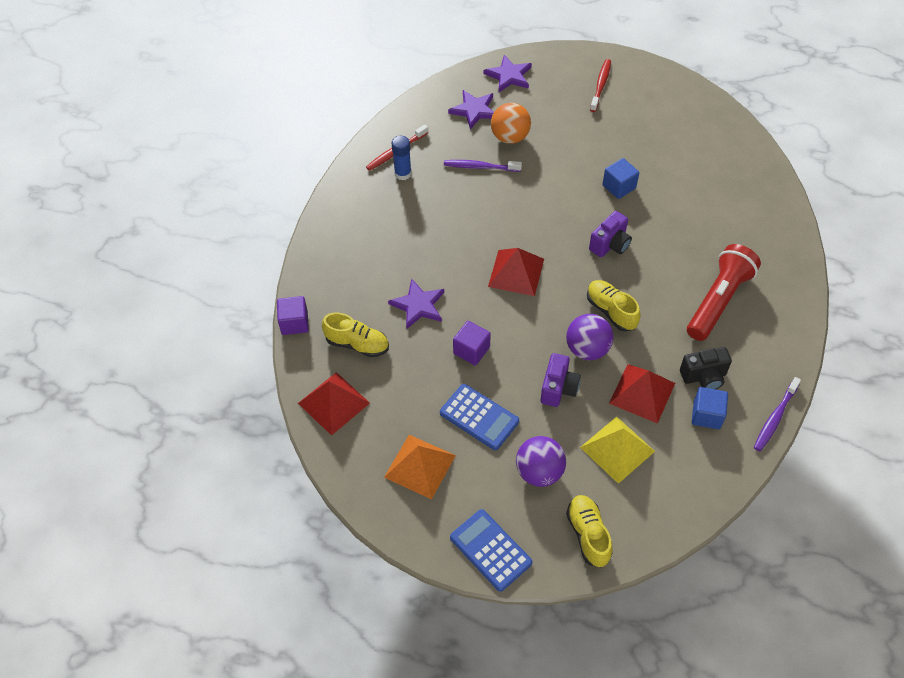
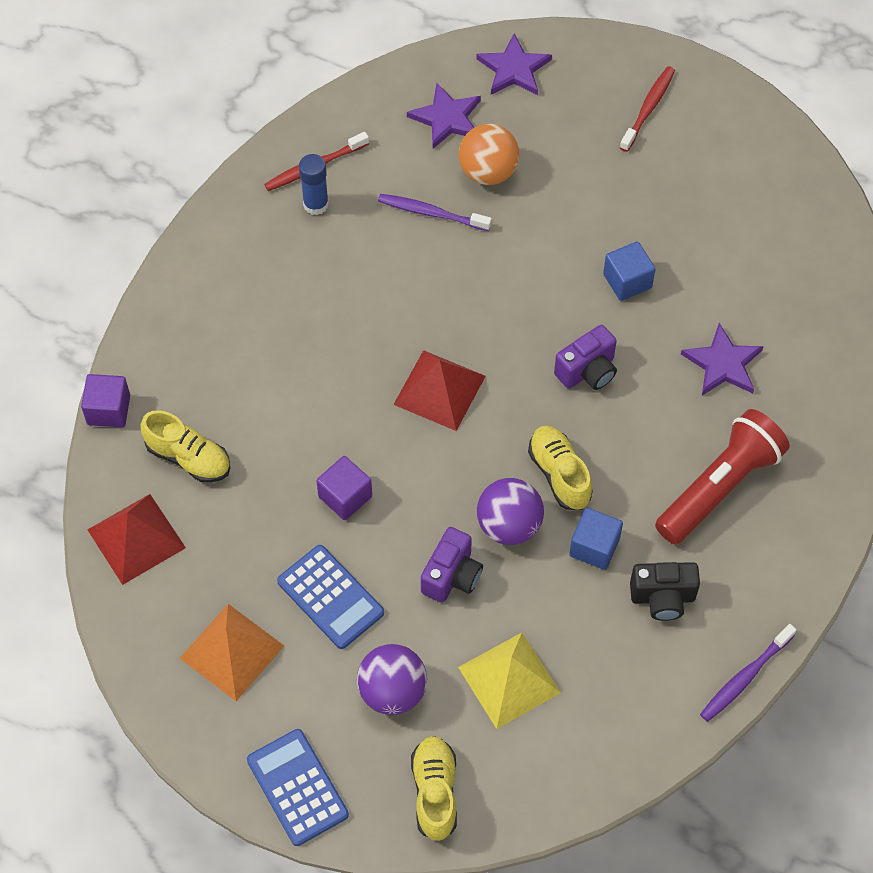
camera: 10 degrees right, 5 degrees up
purple star [388,279,444,329] -> purple star moved to [681,323,764,395]
red pyramid [609,364,675,424] -> none
blue cube [692,387,728,429] -> blue cube moved to [569,508,623,570]

